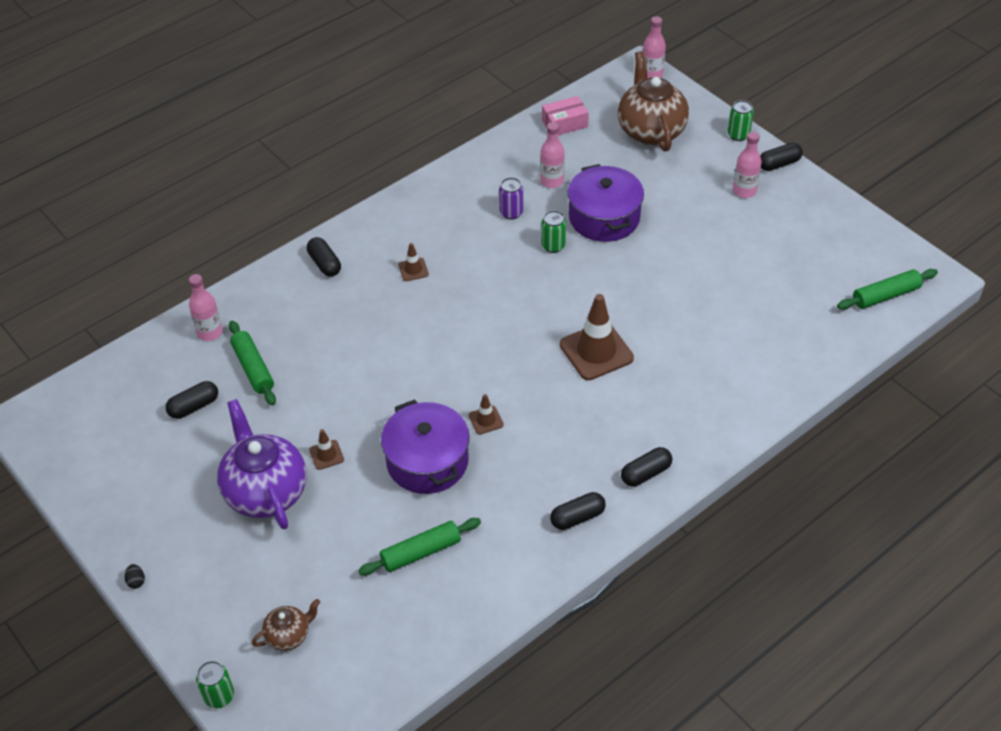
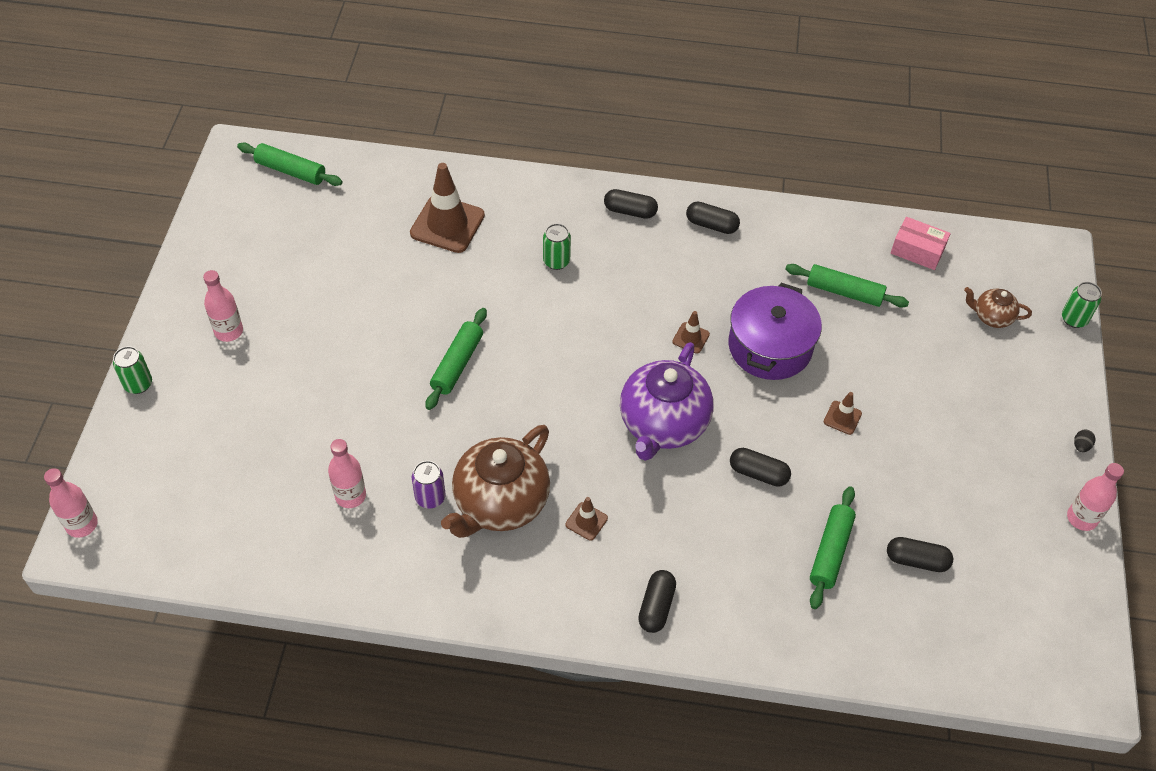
camera: 135 degrees left, 5 degrees up
pink bottle [189,274,223,341] -> pink bottle moved to [1067,463,1124,531]
purple teapot [217,399,307,529] -> purple teapot moved to [620,342,713,461]
green can [541,210,566,253] -> green can moved to [543,223,571,270]
pink box [542,96,589,135] -> pink box moved to [891,217,951,270]
brown traffic cone [560,294,634,380] -> brown traffic cone moved to [410,163,485,253]
purple pot [568,164,644,242] -> none
brown teapot [618,51,689,152] -> brown teapot moved to [441,425,550,538]
black capsule [760,143,803,171] -> black capsule moved to [730,448,791,487]
none -> green rolling pin [426,308,487,410]

